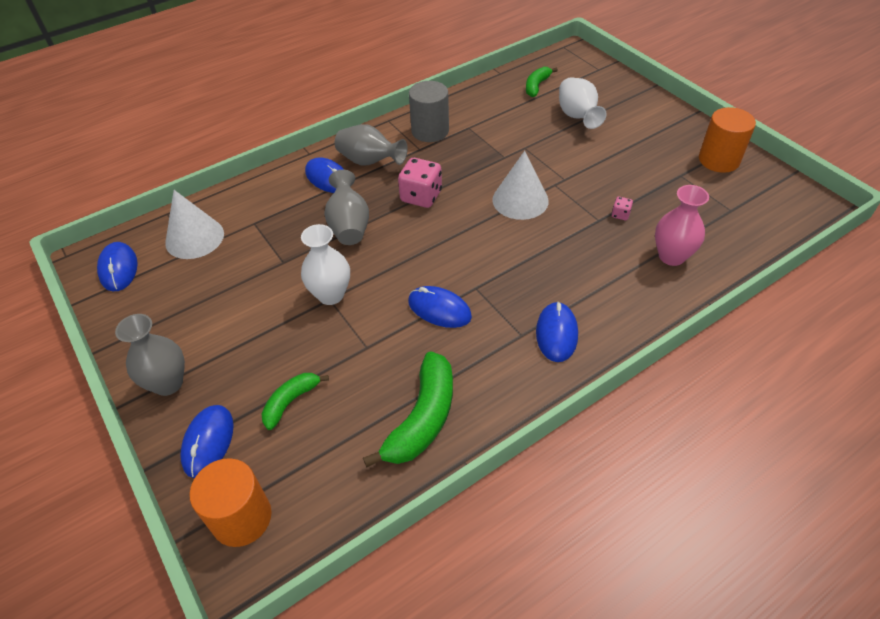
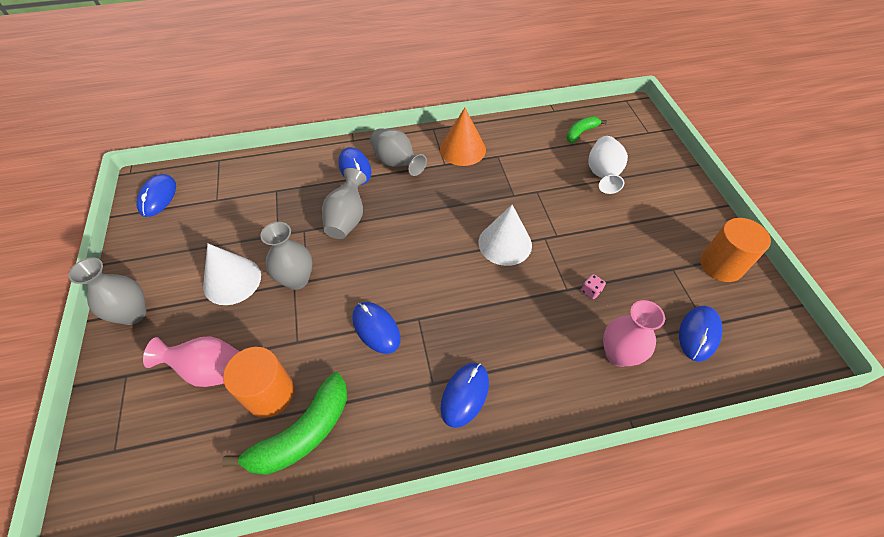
camera: 20 degrees right, 5 degrees up
white cone [165,190,224,259] -> white cone moved to [203,244,261,305]
blue mouse [180,405,234,478] -> blue mouse moved to [679,306,722,362]
orange cylinder [189,458,271,547] -> orange cylinder moved to [223,347,294,418]
green banana [262,373,329,430] -> pink vase [143,336,240,387]
white vase [301,224,350,305] -> grey vase [260,222,312,290]
pink dice [398,158,442,208] -> none
grey cylinder [409,81,449,142] -> orange cone [440,108,486,166]

